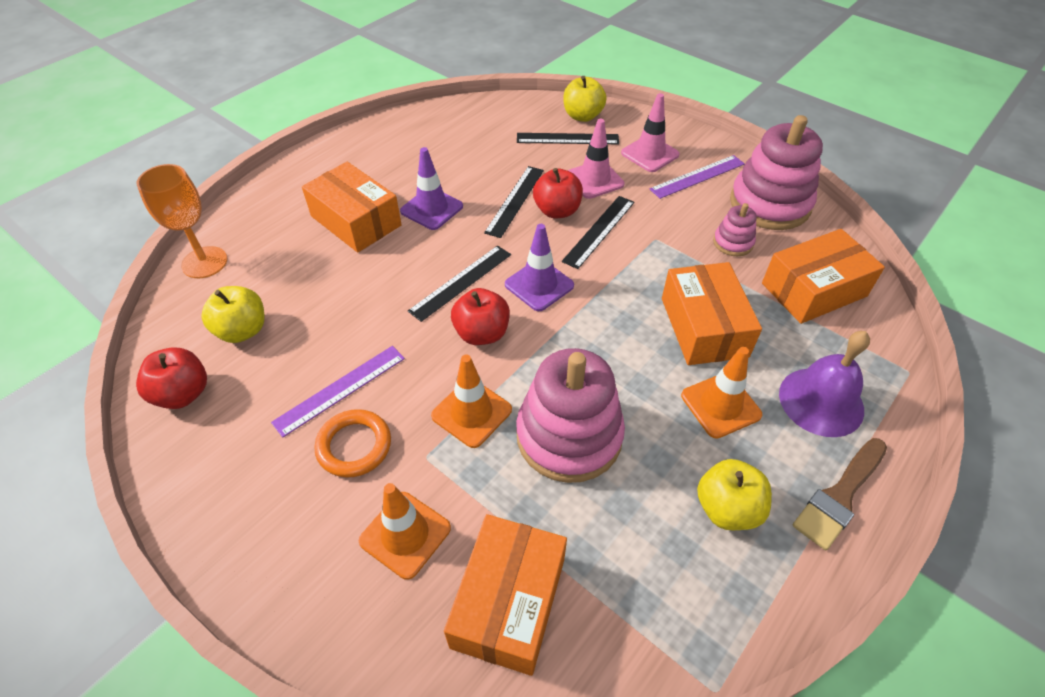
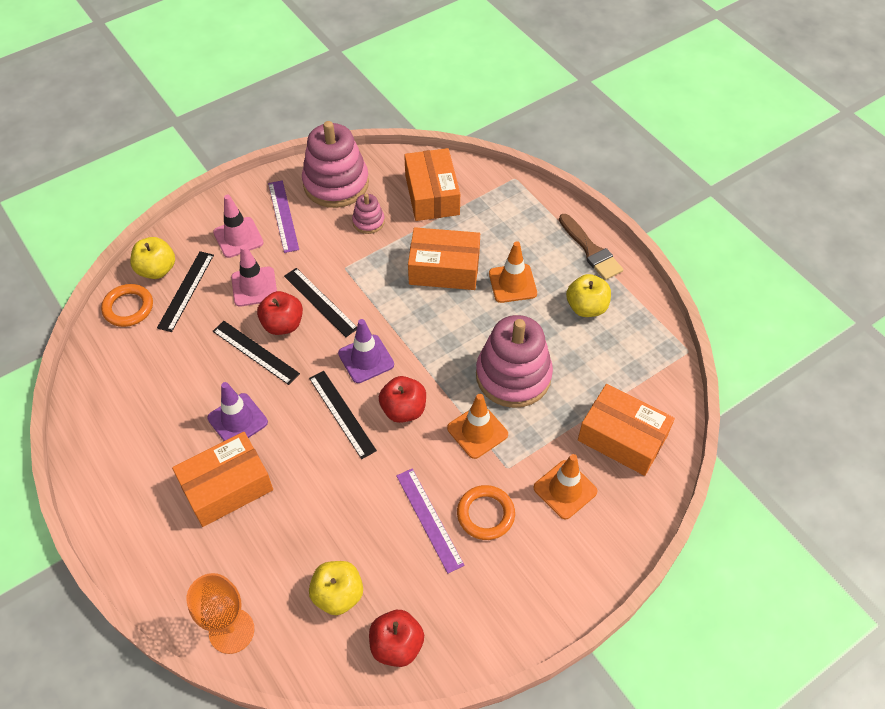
camera: 75 degrees left, 5 degrees up
purple bell [779,331,870,437] -> none
none -> orange ring [101,284,153,327]

